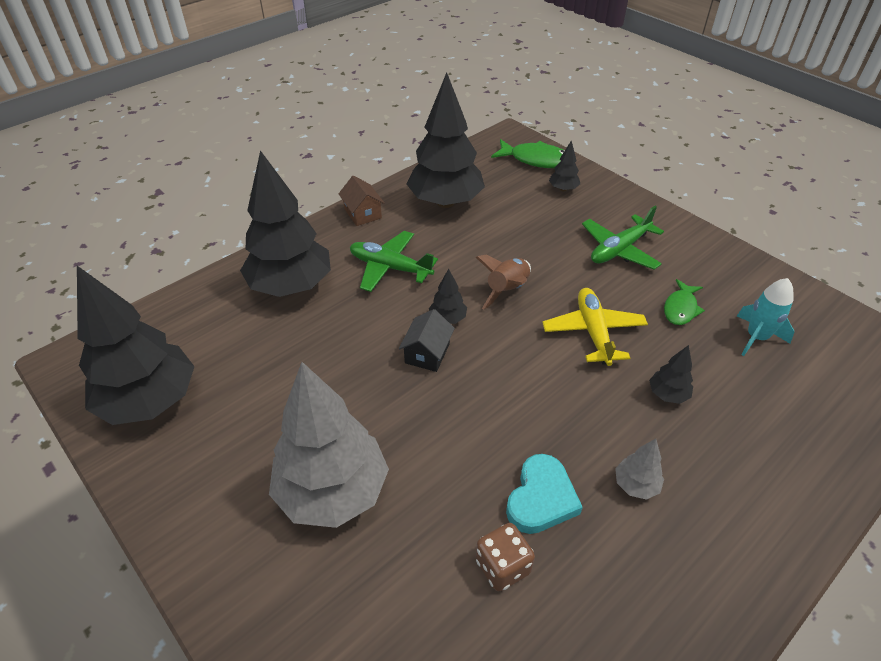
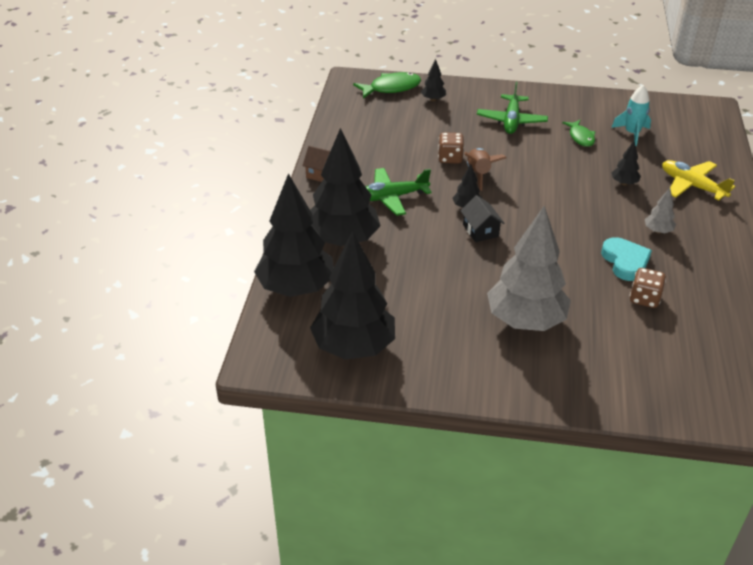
camera: 40 degrees left, 5 degrees down
black tree [407,72,485,208] -> black tree moved to [254,173,334,297]
yellow plane [542,288,648,366] -> yellow plane moved to [662,160,735,201]
none -> brown dice [438,132,464,164]

